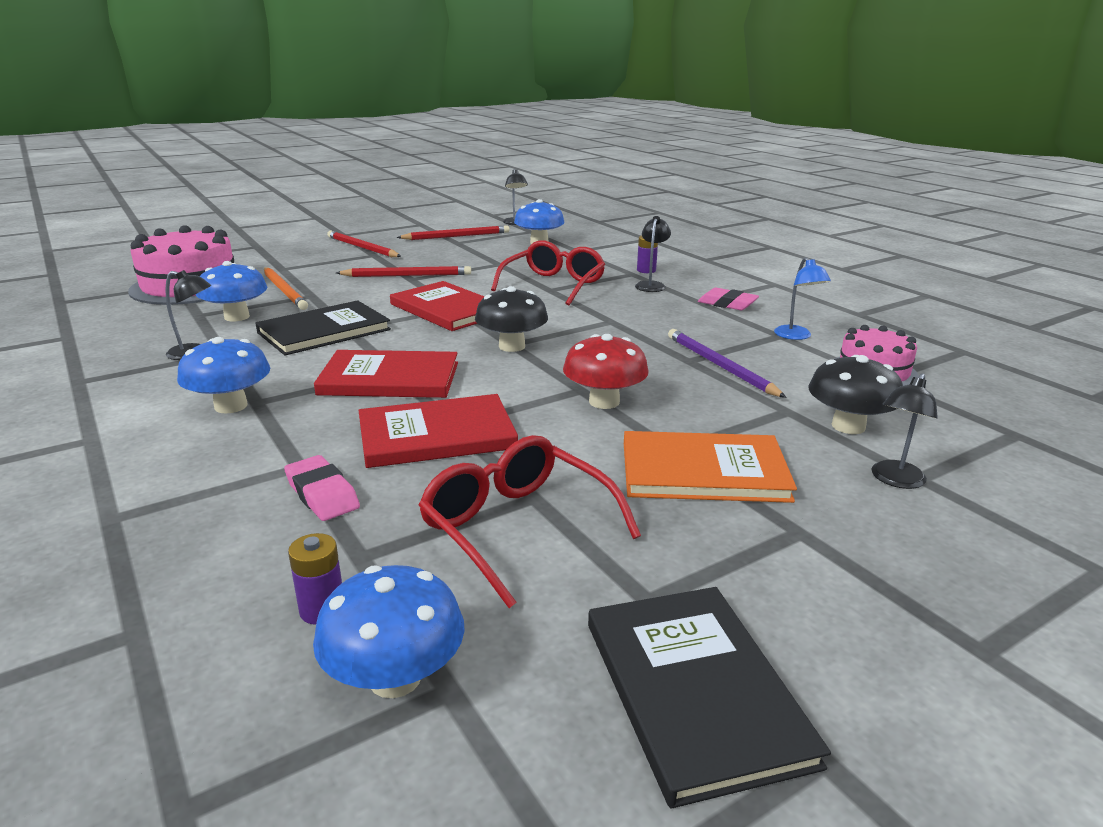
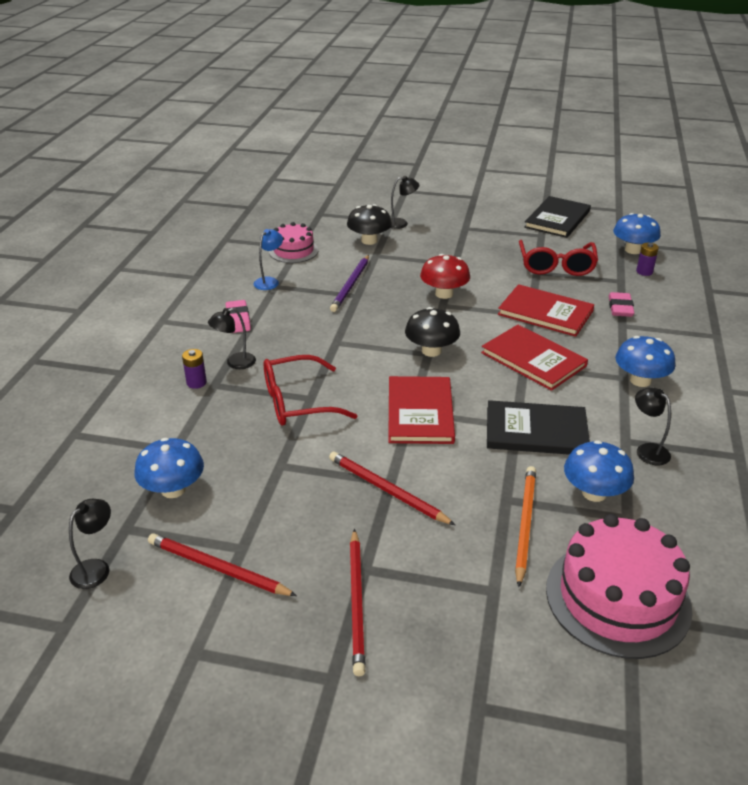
camera: 135 degrees left, 10 degrees up
orange book [624,431,797,503] -> none

